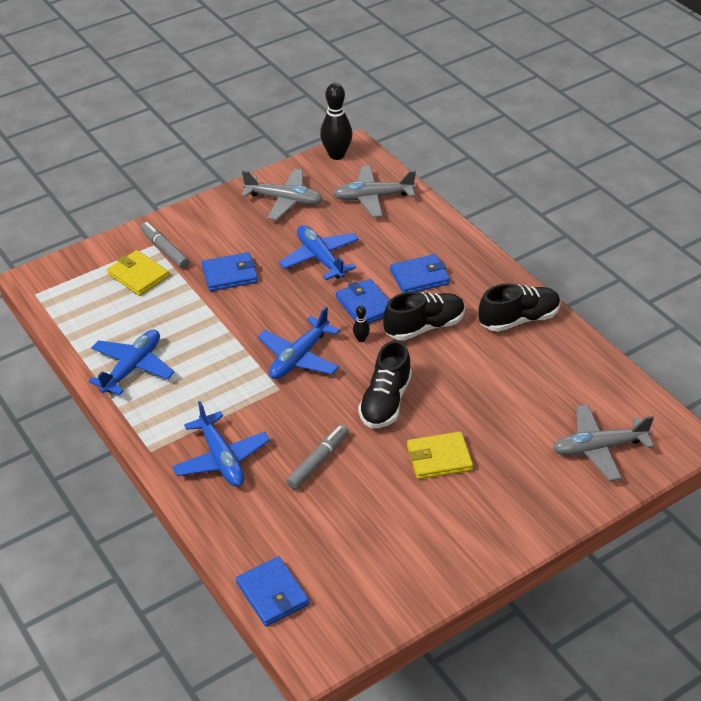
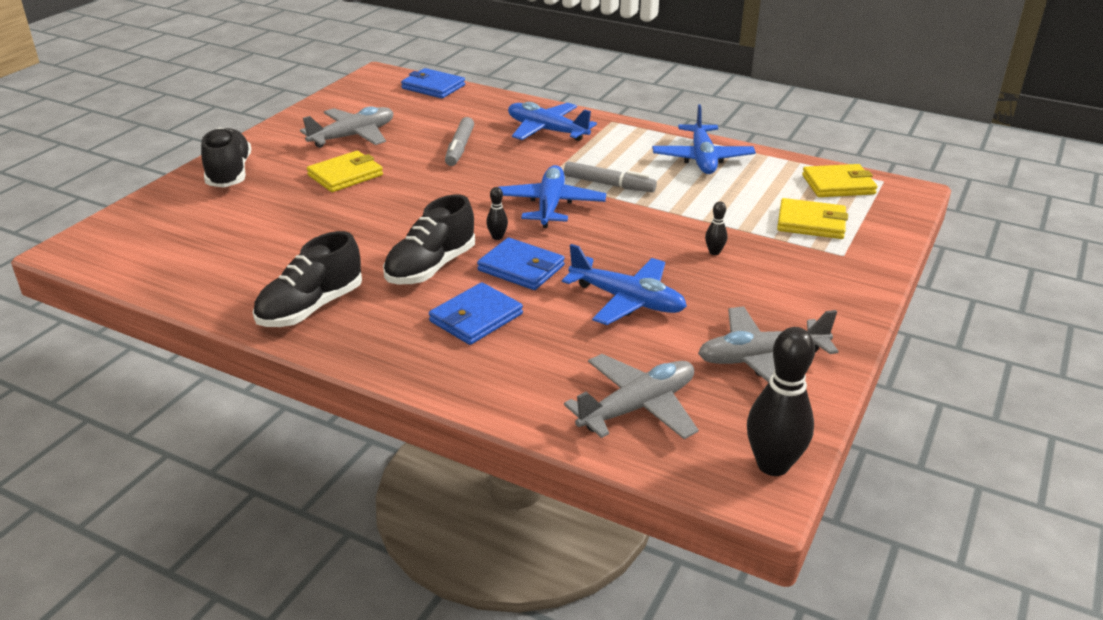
camera: 150 degrees right, 10 degrees down
grey marker [140,222,189,269] -> grey marker moved to [564,161,657,192]
blue wallet [202,252,258,291] -> black bowling pin [705,201,727,255]
black shoe [358,340,412,428] -> black shoe moved to [201,128,251,188]
grey plane [553,404,654,481] -> grey plane moved to [300,106,393,148]
none -> yellow wallet [802,164,877,197]

